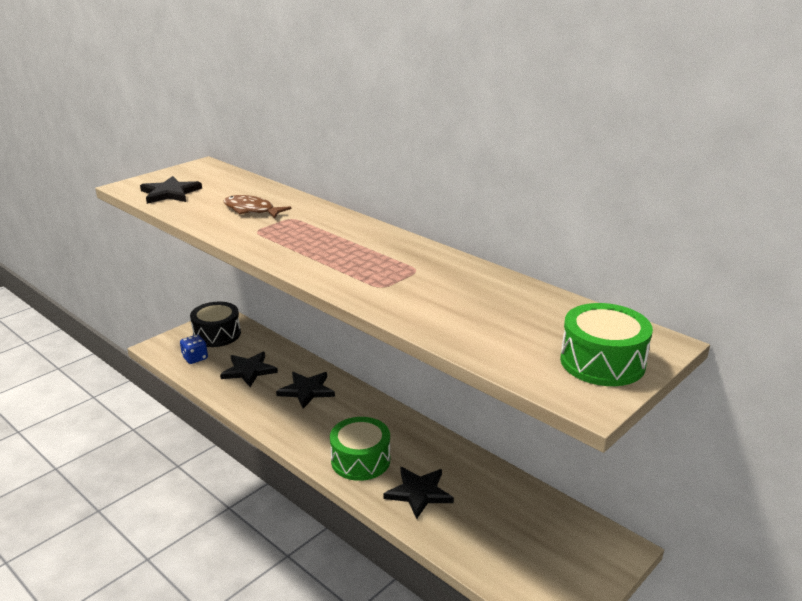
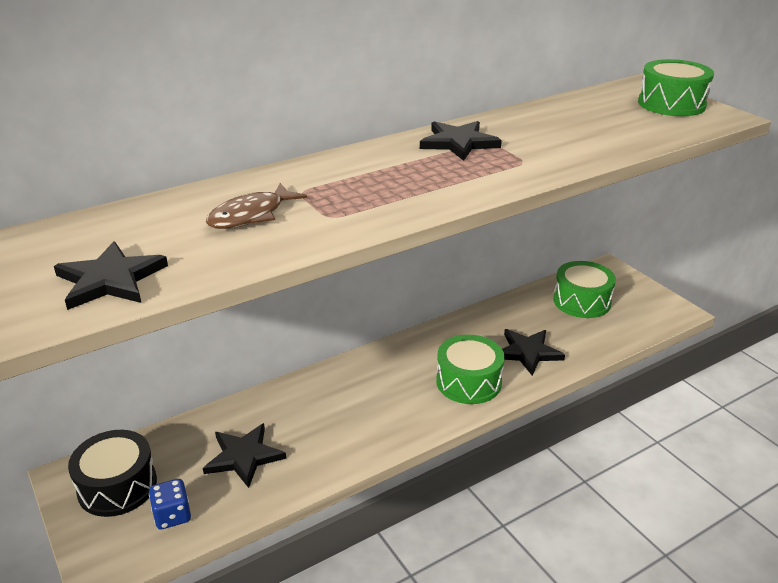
camera: 75 degrees left, 5 degrees up
black star [276,372,335,409] -> black star moved to [420,121,502,161]
none -> green drum [553,261,616,318]

